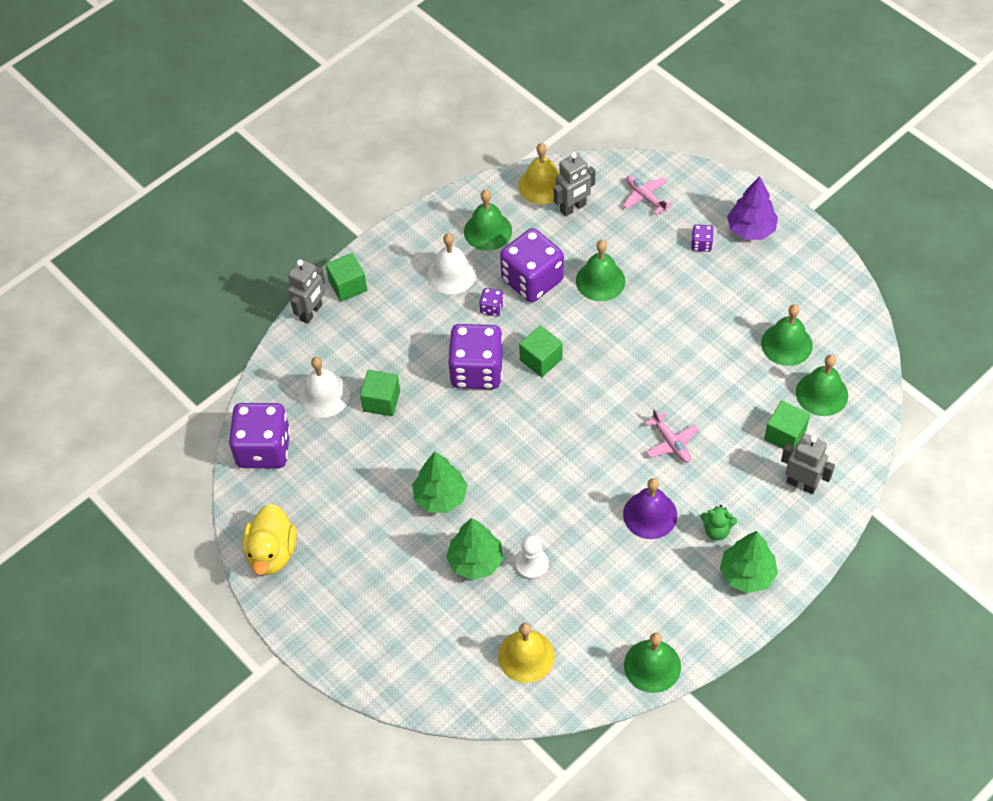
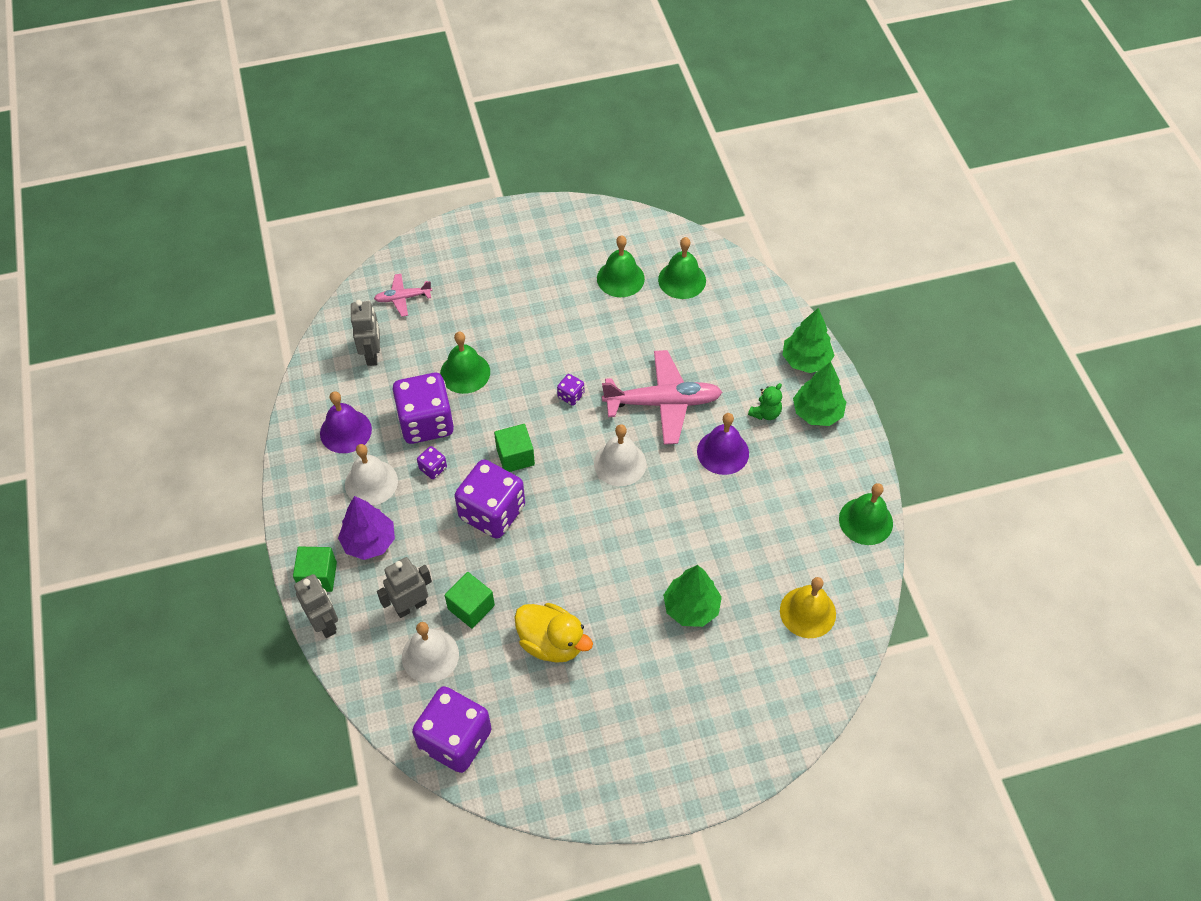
camera: 65 degrees left, 0 degrees up
yellow duck [242,504,297,575] -> yellow duck moved to [514,603,593,663]
green tree [412,451,468,513] -> green tree moved to [782,308,835,373]
green bell [464,190,512,251] -> purple bell [320,391,372,453]
white pawn [516,535,549,580] -> none
yellow bell [518,143,560,204] -> none
pink plane [645,409,699,463] -> pink plane [602,350,722,445], size x1.96
purple dice [691,225,714,252] -> purple dice moved to [557,374,584,406]
purple tree [727,176,778,240] -> purple tree moved to [338,496,395,560]
green cube [764,401,810,450] -> none
grey robot [781,434,835,494] -> grey robot moved to [377,557,432,618]
none -> white bell [594,424,646,486]

